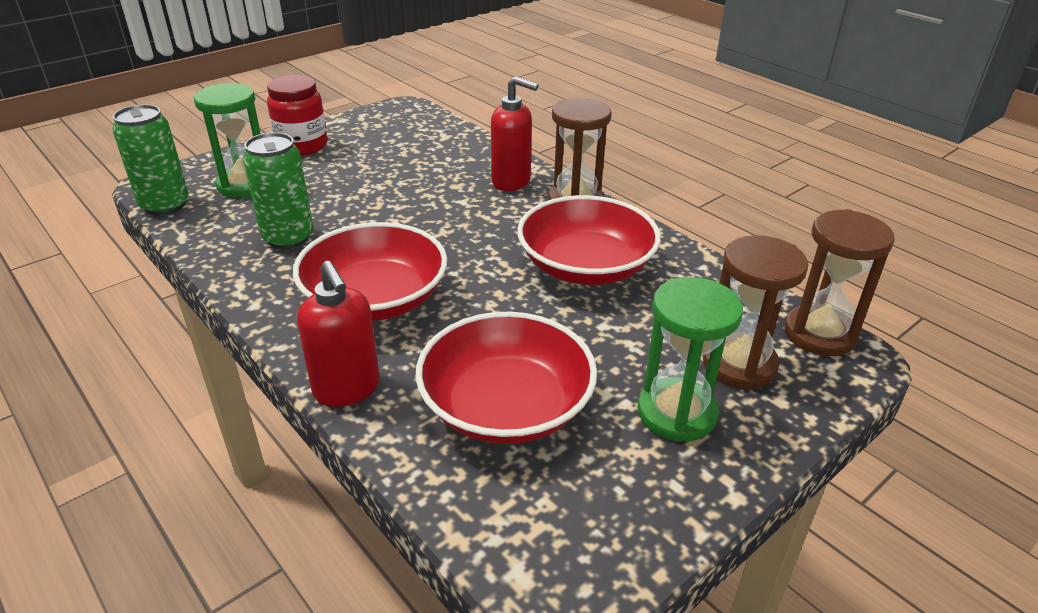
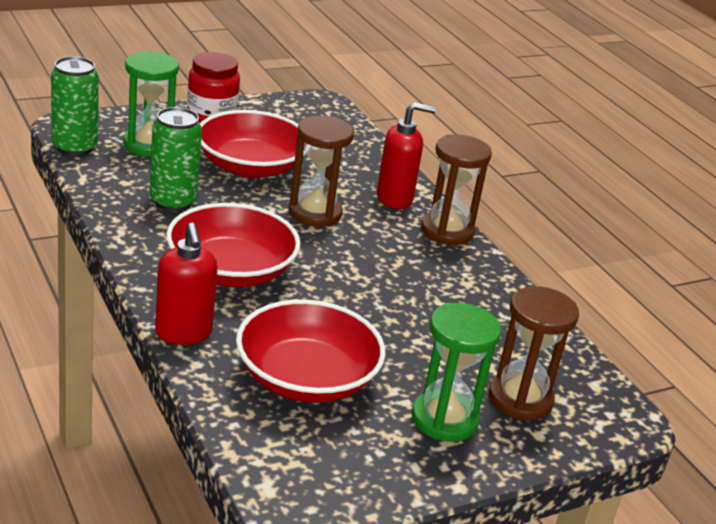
camera: 10 degrees right, 5 degrees down
red soap dispenser [491,76,538,191] -> red soap dispenser turned 45 degrees counterclockwise [377,102,436,209]
red bowl [517,195,661,285] -> red bowl moved to [200,110,306,178]
brown hourglass [785,209,895,356] -> brown hourglass moved to [288,116,354,227]

